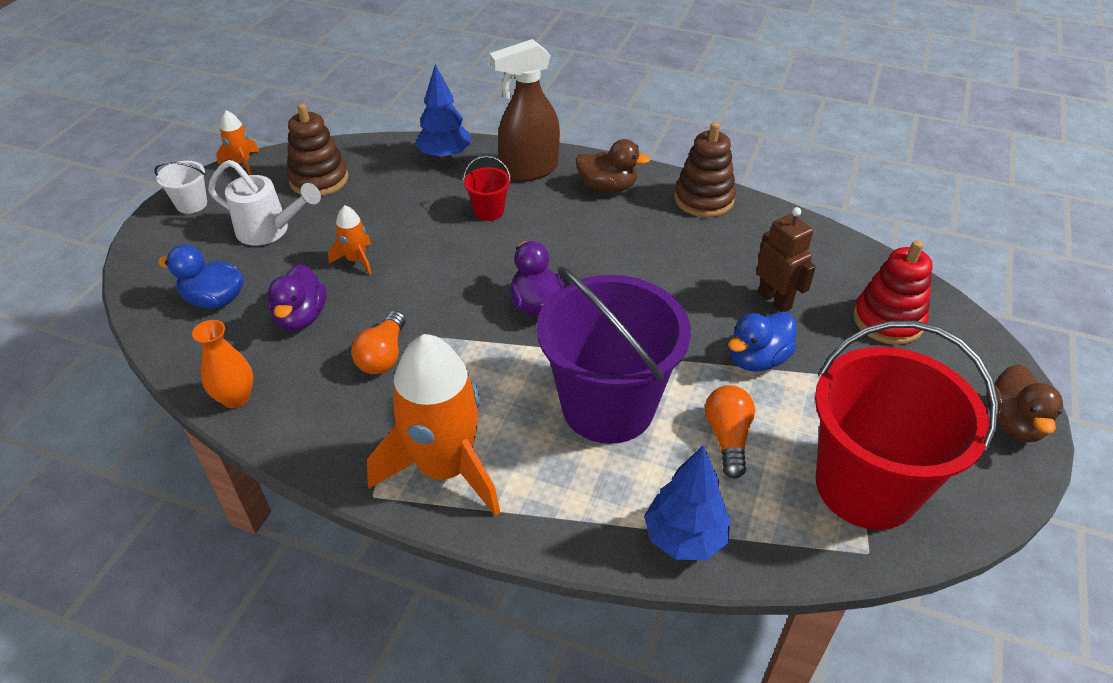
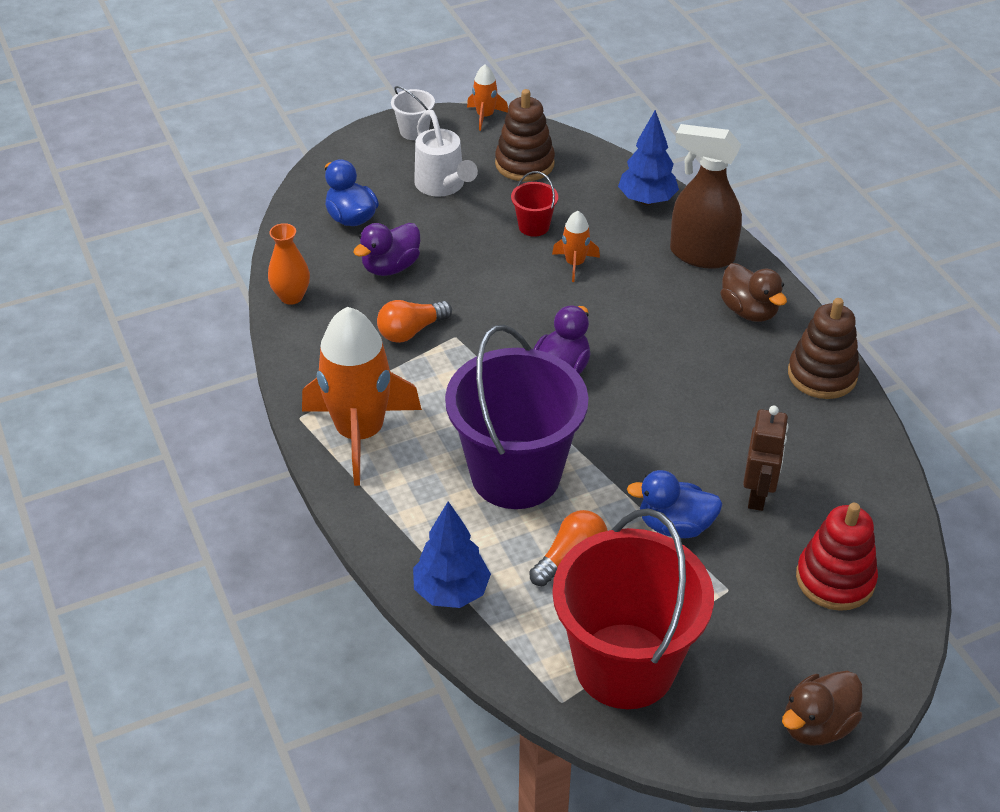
camera: 45 degrees right, 0 degrees up
orange rocket [328,205,372,275] -> orange rocket moved to [552,211,600,282]
red bucket [463,155,511,221] -> red bucket moved to [511,171,558,237]

